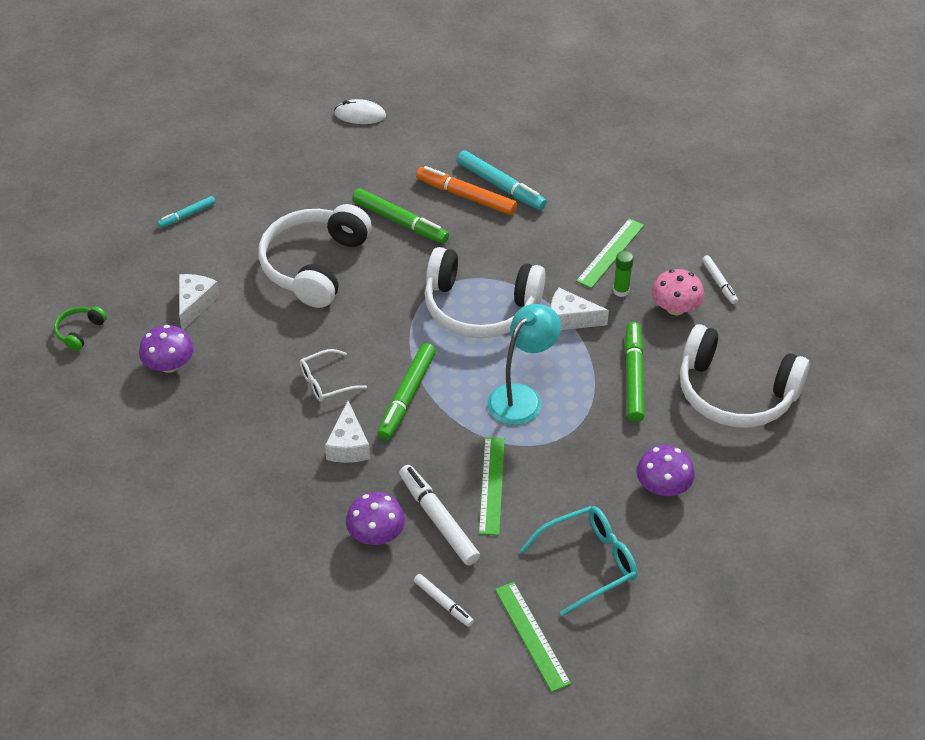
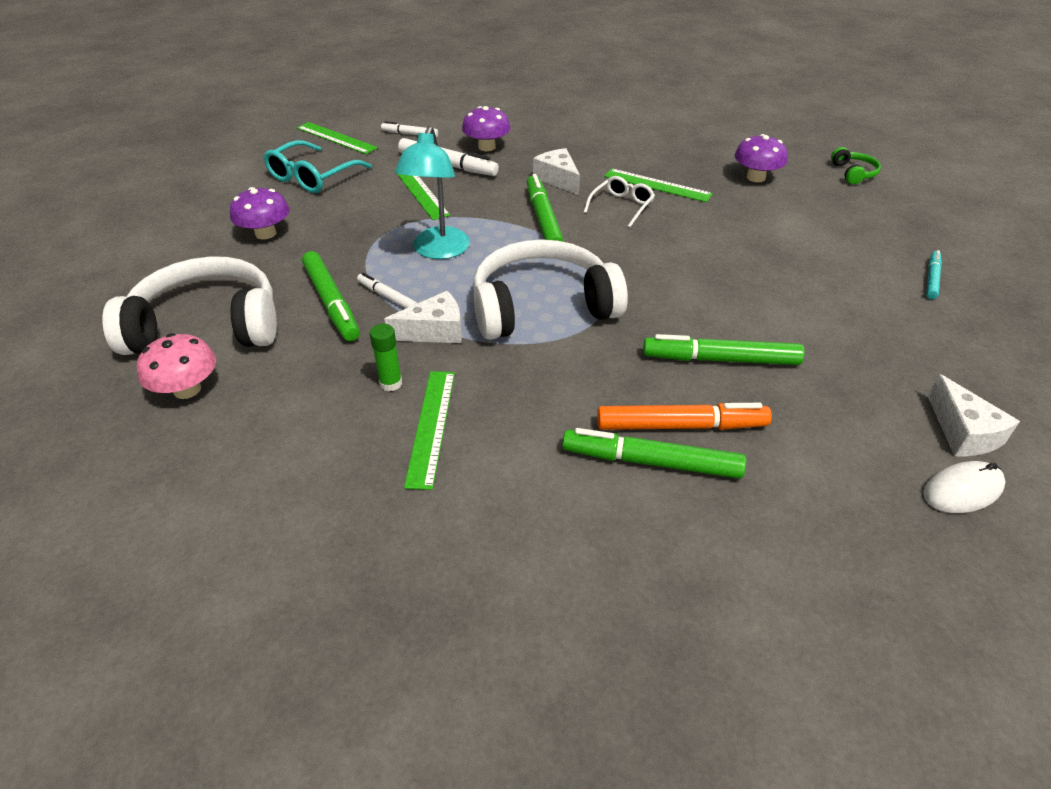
camera: 150 degrees right, 5 degrees down
white cheese [179,274,220,330] -> white cheese moved to [928,374,1020,456]
white headphones [258,204,372,308] -> none
turquoise marker [457,150,547,210] -> green marker [562,428,746,479]
pink mushroom [652,269,704,315] -> pink mushroom moved to [137,333,216,399]
white marker [702,255,738,304] -> white marker moved to [357,273,418,309]
none -> green ruler [604,168,713,202]

